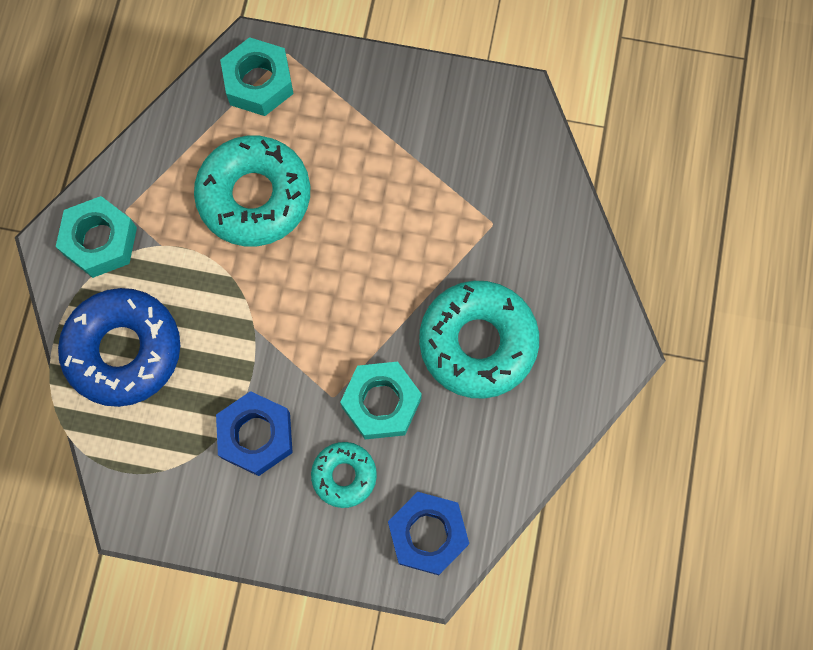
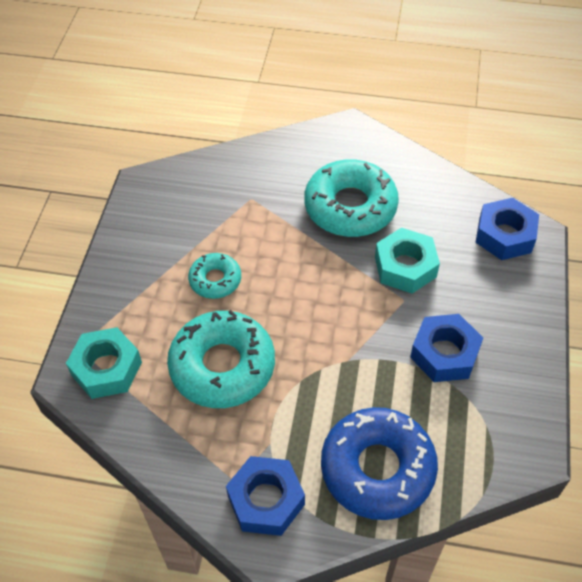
camera: 90 degrees left, 20 degrees down
turquoise nut [56,196,137,278] -> blue nut [226,456,305,536]
turquoise donut [311,442,377,508] -> turquoise donut moved to [188,253,241,299]

